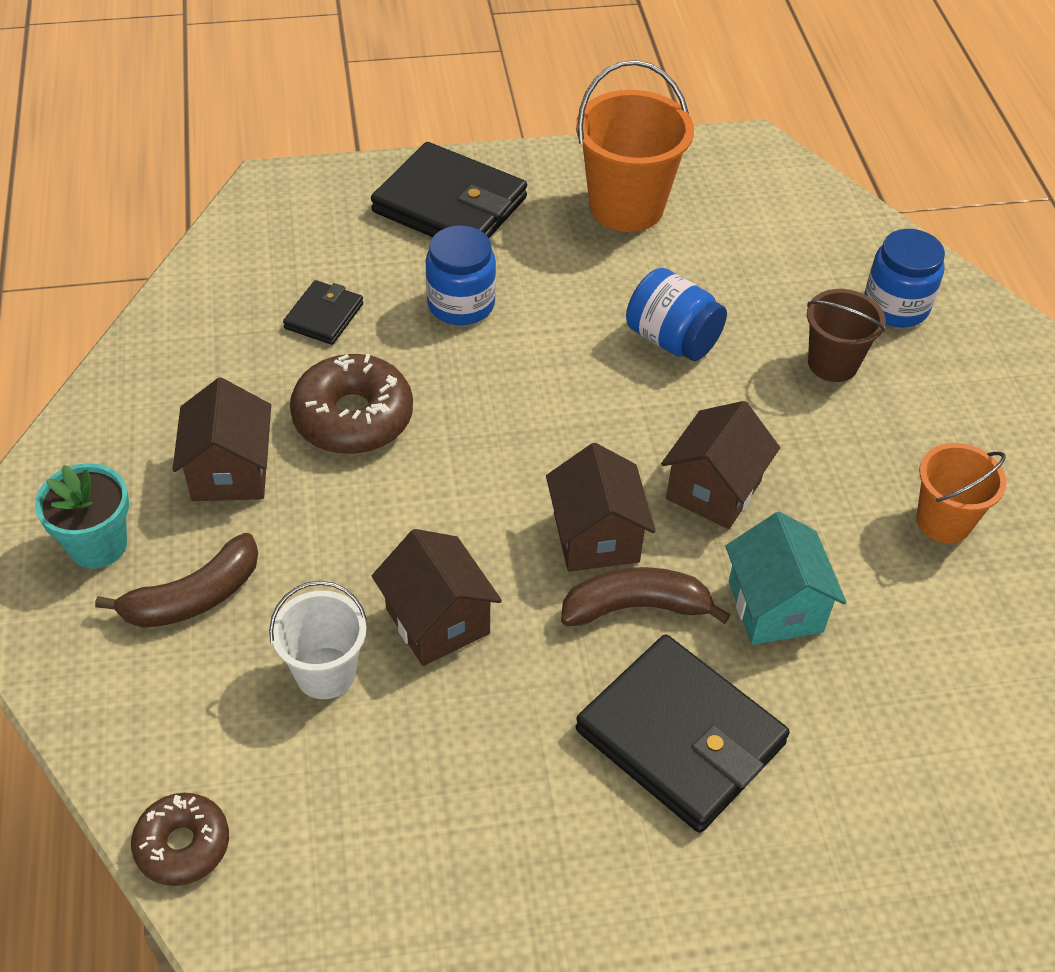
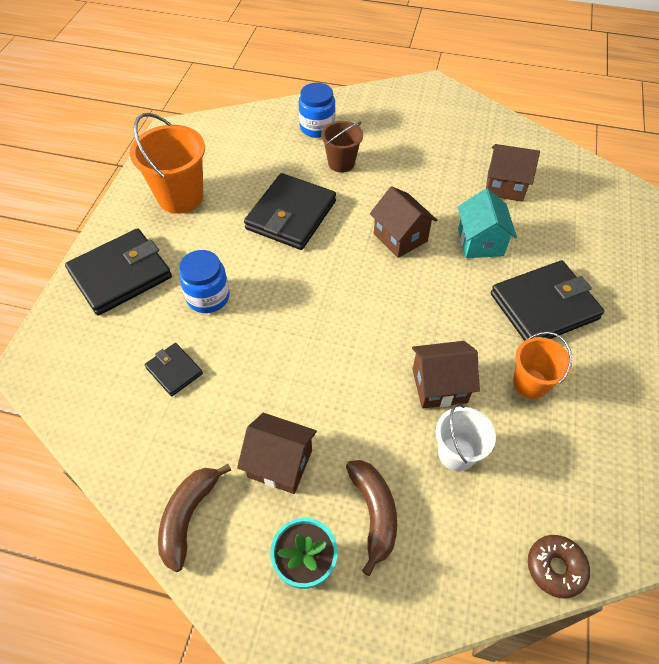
camera: 65 degrees left, 5 degrees up
brown donut [290,354,413,454] -> none
brown house [546,443,656,572] -> brown house moved to [486,144,540,202]
brown banana [561,567,731,626] -> brown banana moved to [158,464,231,572]
blue jar [626,268,727,361] -> black wallet [244,173,336,250]
turquoise house [725,512,846,645] -> turquoise house turned 75 degrees clockwise [458,188,517,258]
orange bucket [916,443,1007,543] -> orange bucket moved to [513,332,572,399]

